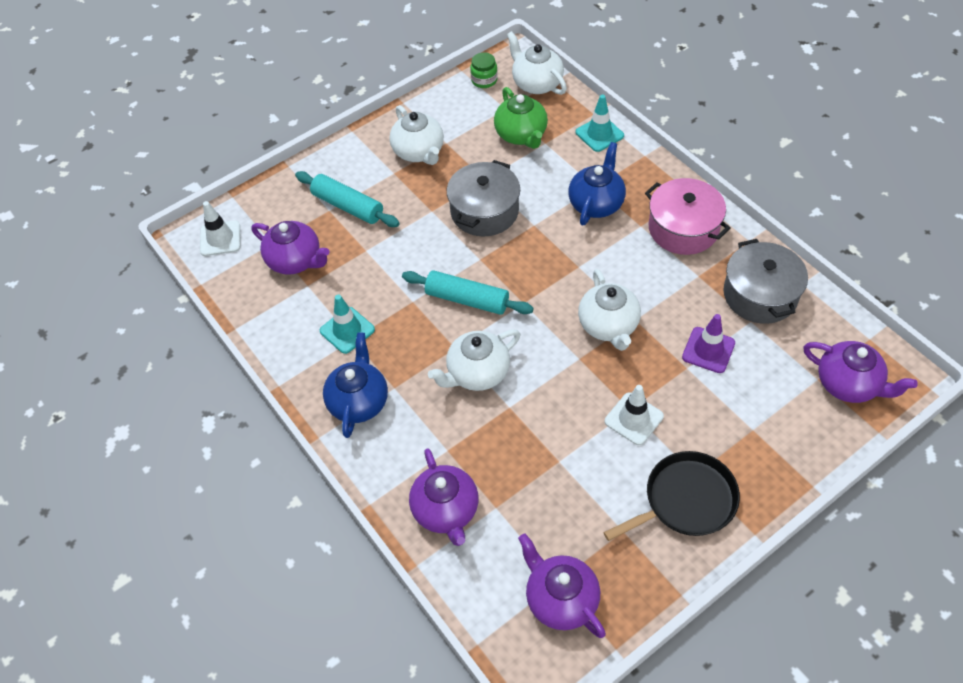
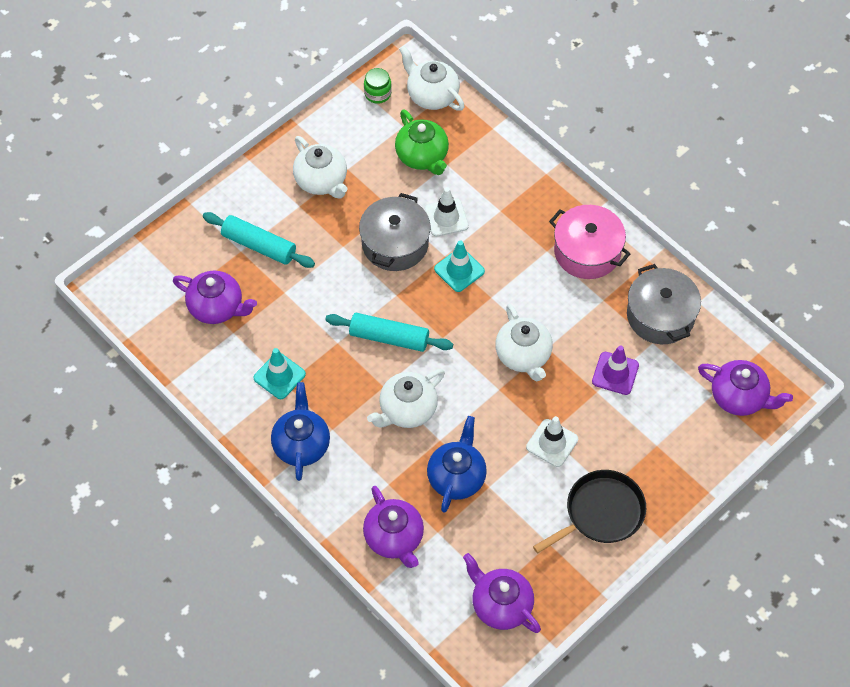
camera: 10 degrees left, 5 degrees up
white traffic cone [200,201,241,256] -> white traffic cone moved to [424,187,469,237]
blue teapot [568,142,626,226] -> blue teapot moved to [427,416,487,513]
turquoise traffic cone [576,95,624,152] -> turquoise traffic cone moved to [434,240,485,292]

